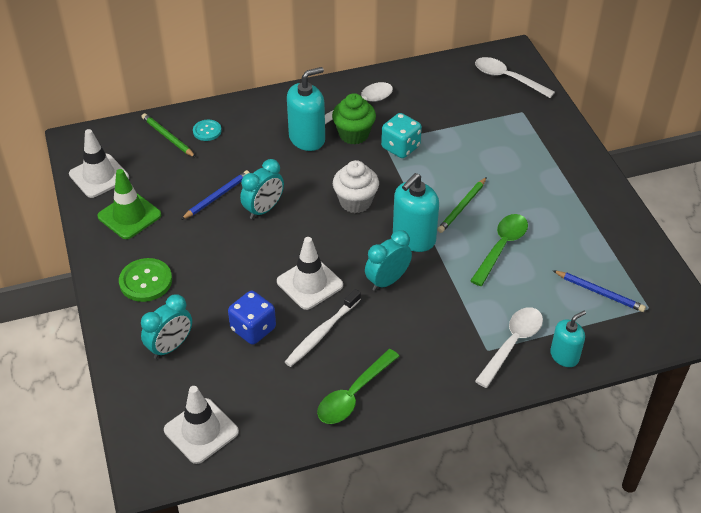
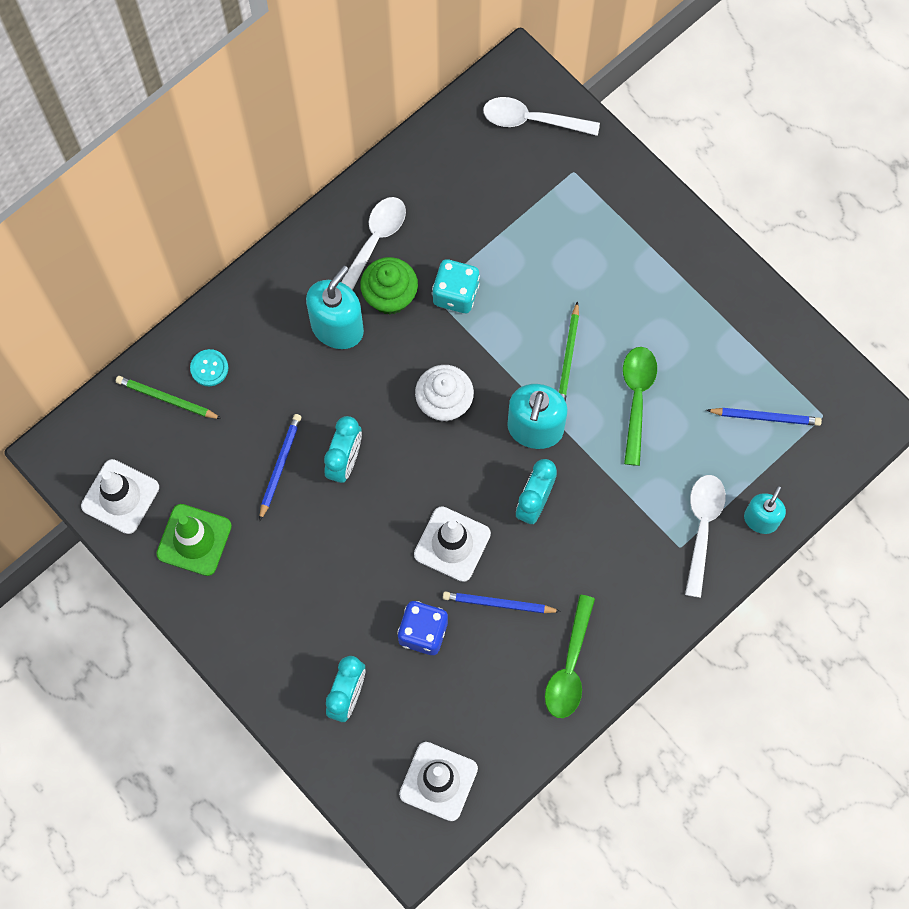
camera: 25 degrees left, 25 degrees up
green button [119,258,172,302] -> none
white toothbrush [285,289,361,367] -> blue pencil [443,591,561,613]

